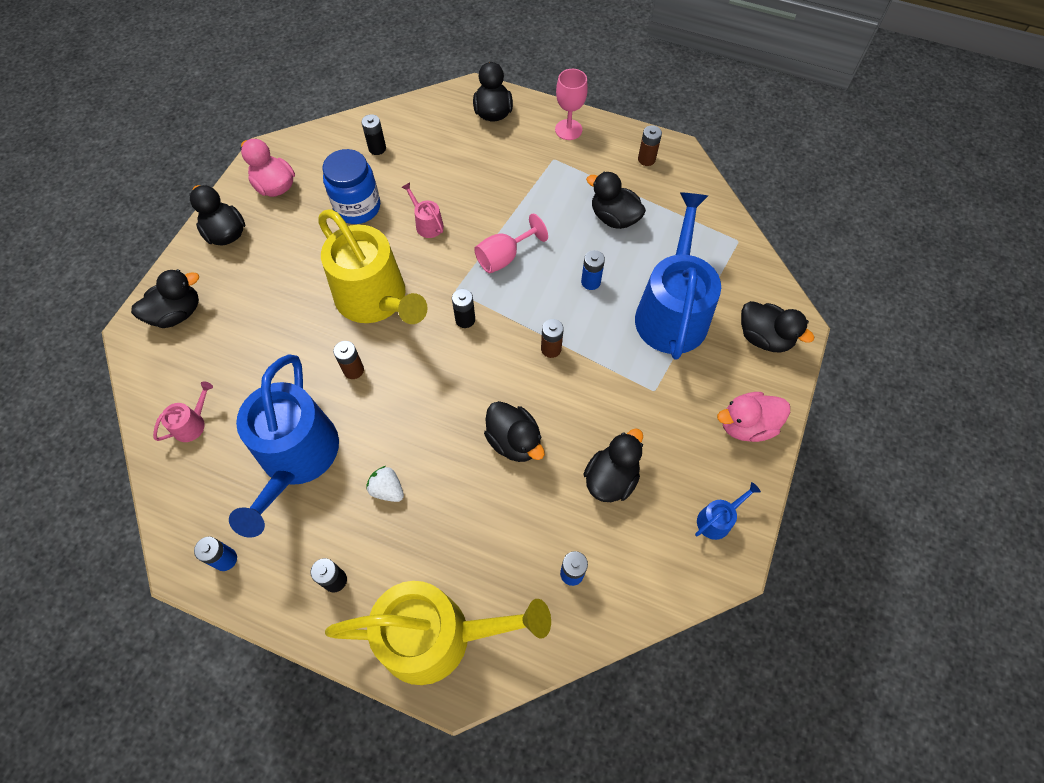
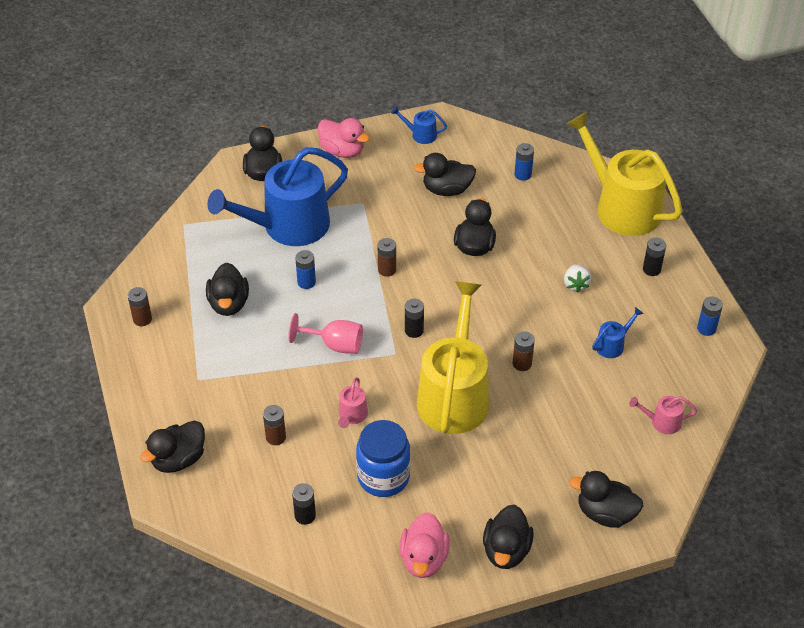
camera: 130 degrees left, 15 degrees down
blue watering can [229,355,339,538] -> blue watering can [592,307,643,358], size x0.40
pink goblet [555,69,588,140] -> none
none -> brown battery [263,405,286,445]

